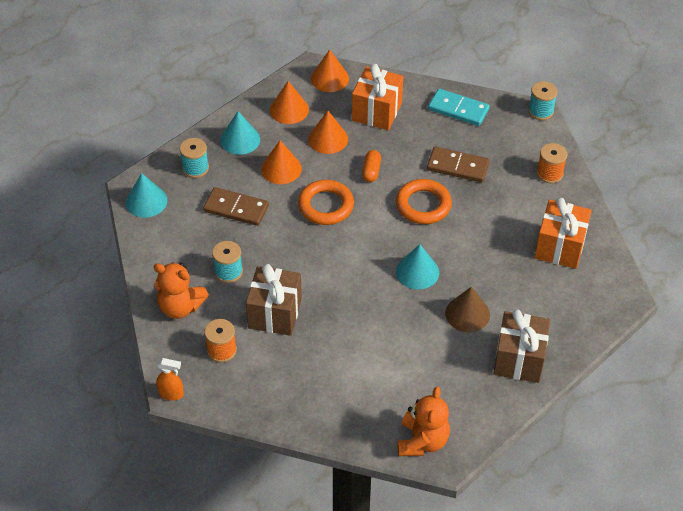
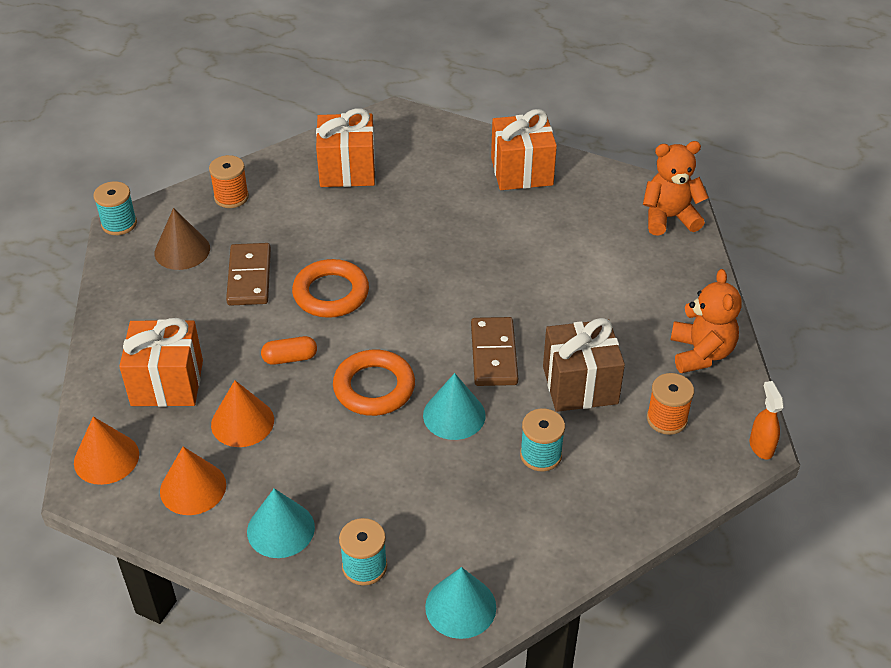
camera: 110 degrees left, 5 degrees down
orange teddy bear [154,262,209,319] -> orange teddy bear moved to [671,269,742,373]
brown domino [203,187,269,226] -> brown domino moved to [471,317,518,386]
orange cone [261,141,302,184] -> none
turquoise cone [396,244,439,289] -> turquoise cone moved to [423,373,486,440]
turquoise domino [428,88,490,126] -> none
brown cone [445,287,490,332] -> brown cone moved to [154,208,210,270]
brown gift [493,310,550,383] -> orange gift [491,109,557,190]

